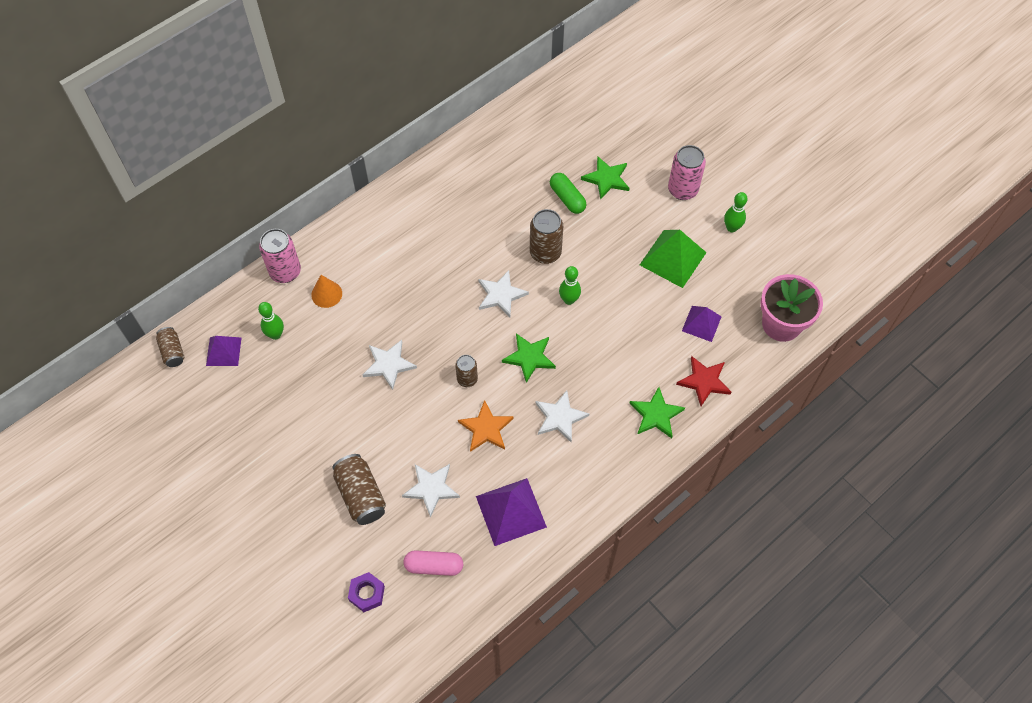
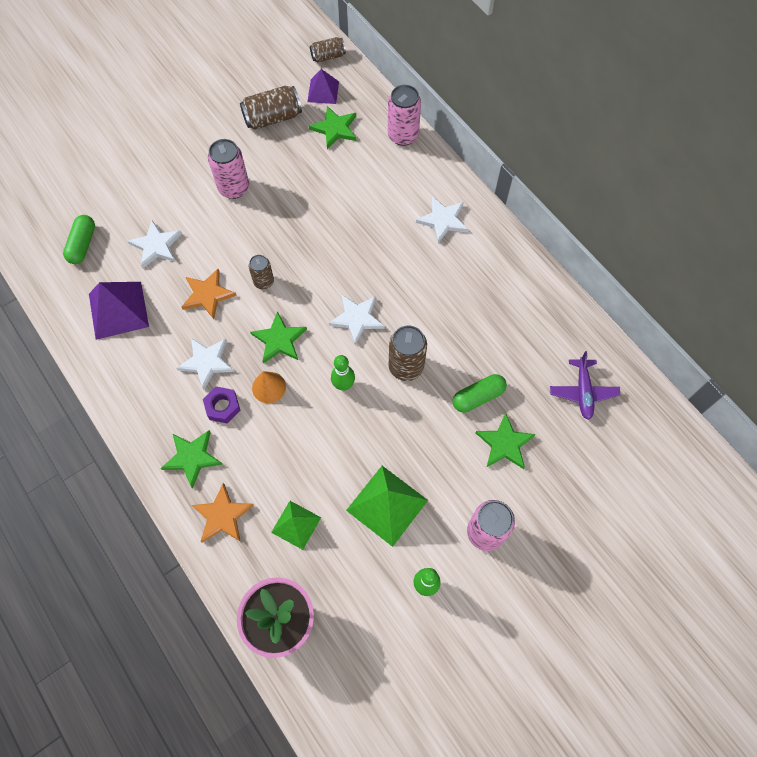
camera: 95 degrees right, 5 degrees up
green bowling pin [258,302,284,340] -> green star [309,106,357,149]
orange cone [311,275,342,308] -> orange cone moved to [252,371,286,403]
brown can [332,454,386,525] -> brown can moved to [240,86,302,130]
purple nut [348,572,385,612] -> purple nut moved to [203,386,241,423]
white star [363,340,417,390] -> white star moved to [416,197,468,243]
pink capsule [404,550,463,576] -> green capsule [63,215,95,264]
red star [676,356,732,406] -> orange star [191,483,254,542]
purple pyramid [682,306,722,342] -> green pyramid [271,501,321,550]
none -> pink can [208,139,249,199]
none -> purple plane [550,351,621,420]

